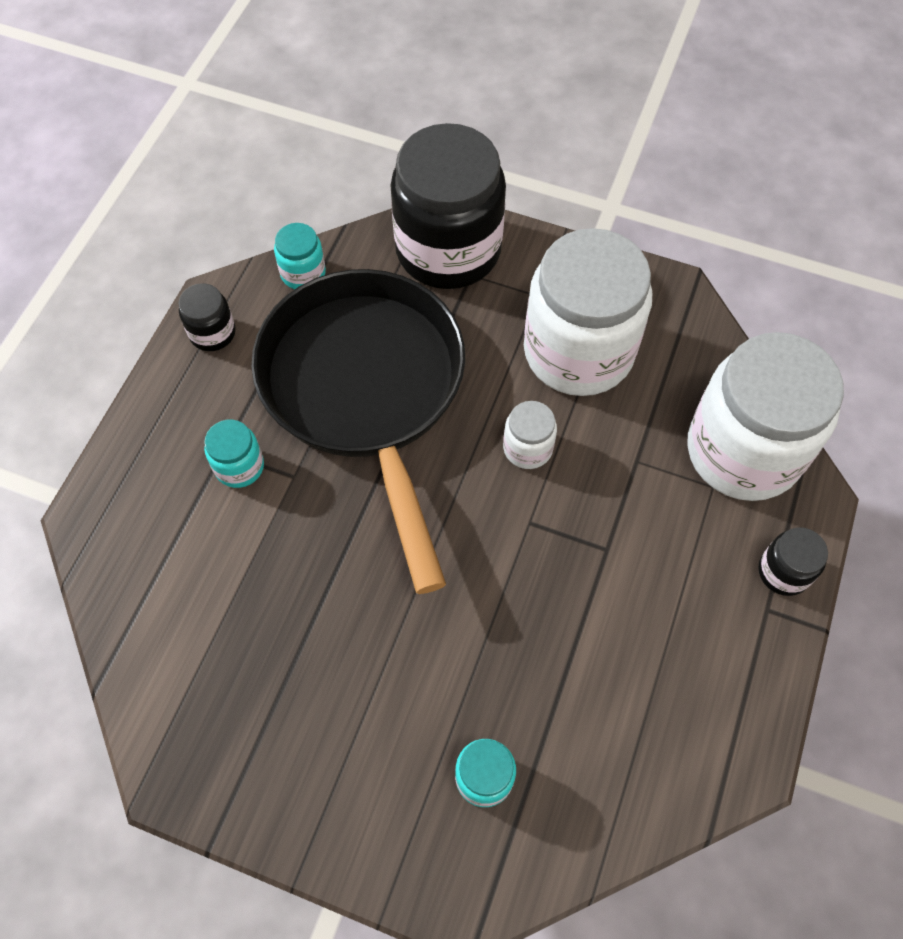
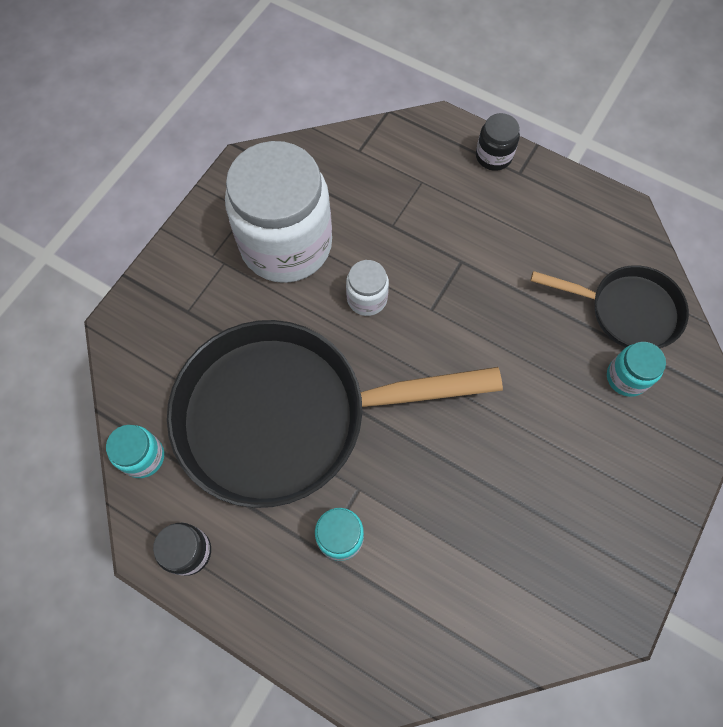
camera: 80 degrees left, 5 degrees up
black jar [390,123,506,289] -> none
white jar [687,332,844,501] -> none
none -> black pan [530,265,689,348]

